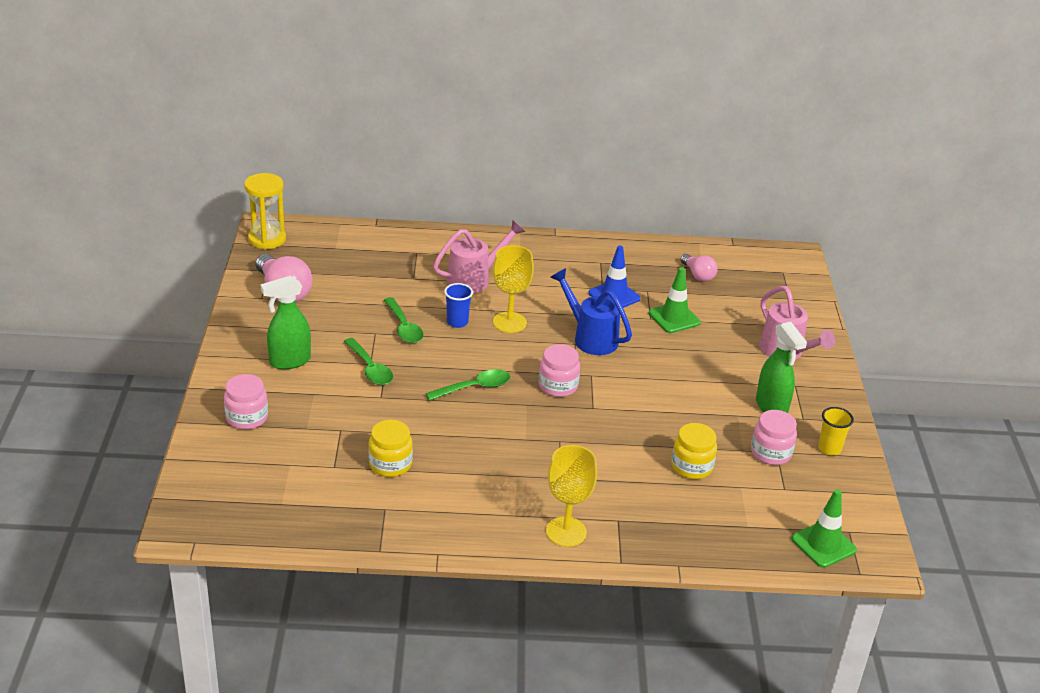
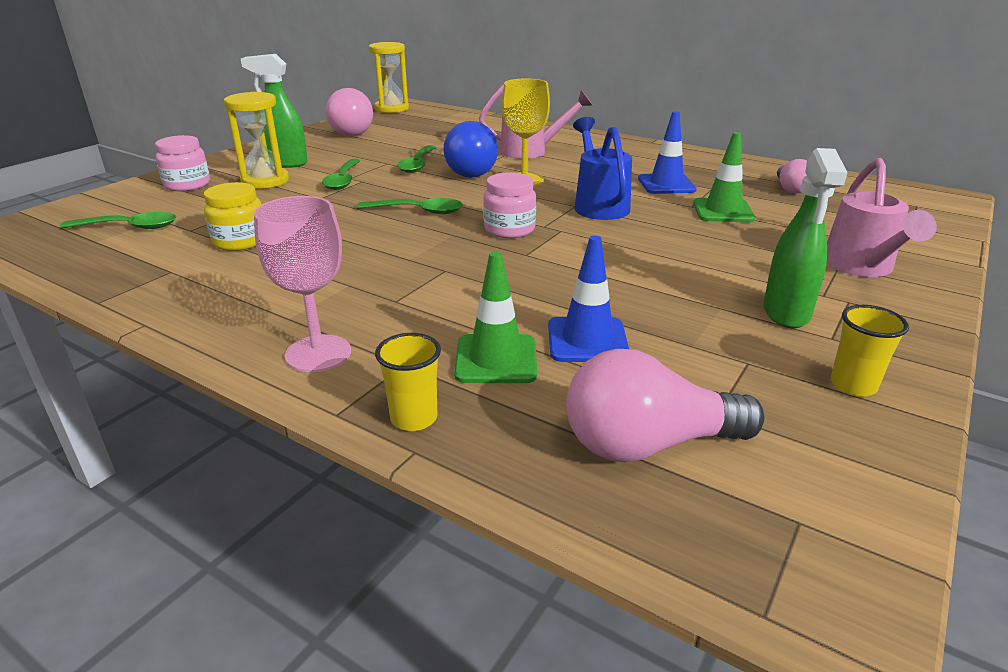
camera: 35 degrees right, 5 degrees down
blue cup [444,283,473,328] -> blue light bulb [443,121,498,178]
yellow goblet [546,445,597,547] -> pink goblet [254,196,351,372]
yellow jar [671,423,717,479] -> blue traffic cone [548,236,629,362]
pink jar [751,410,797,465] -> none
green traffic cone [791,489,857,568] -> green traffic cone moved to [454,251,537,383]
none -> green spoon [60,212,176,229]
none -> yellow hourglass [224,92,289,189]
none -> yellow cup [375,333,441,431]
none -> pink light bulb [566,349,765,462]

